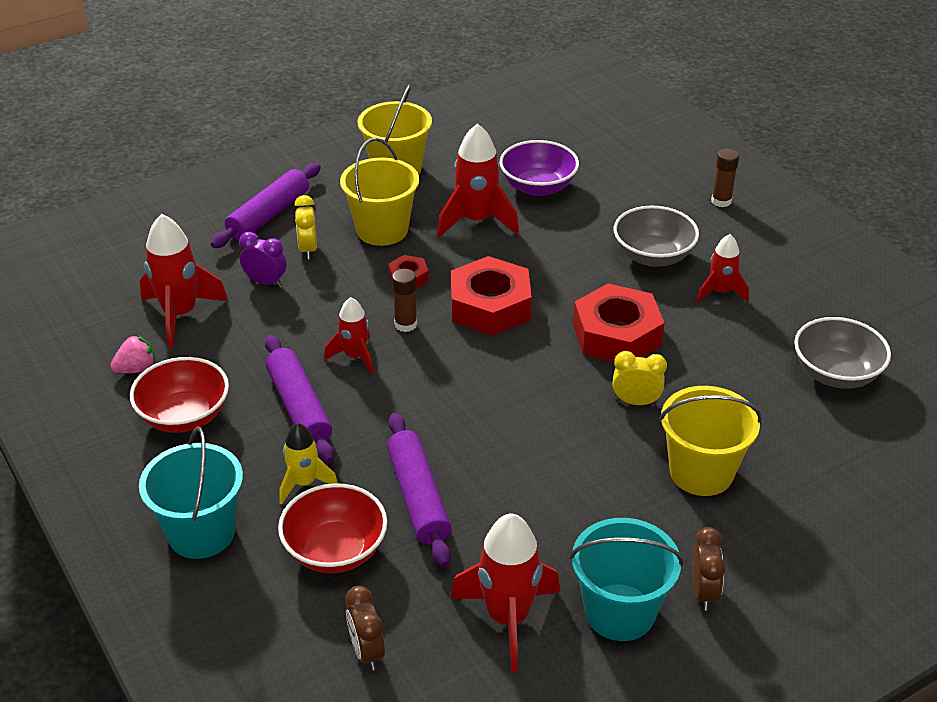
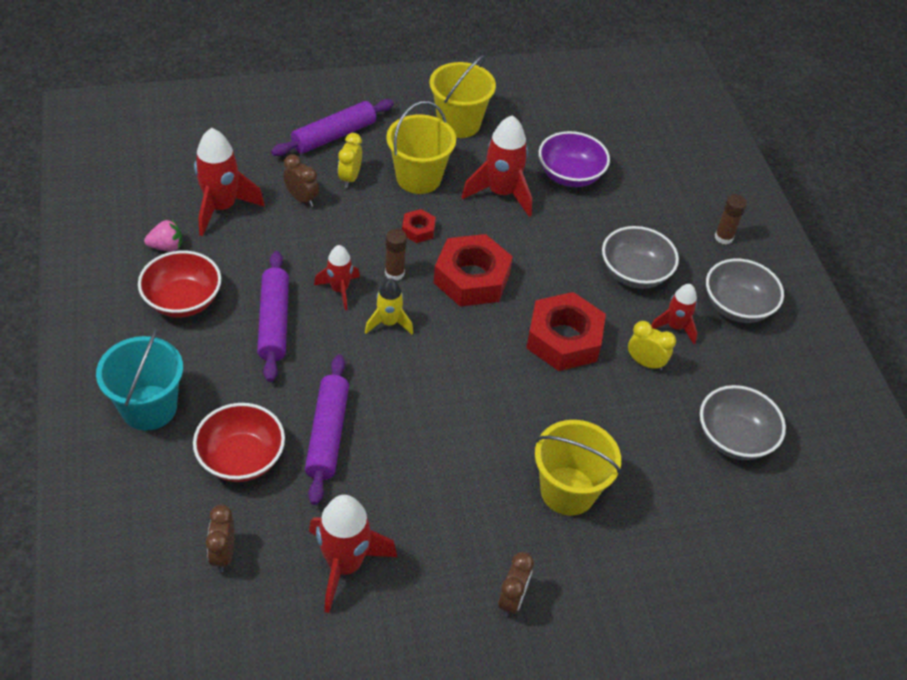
camera: 15 degrees right, 10 degrees up
purple clock [239,232,286,288] -> brown clock [283,154,319,207]
yellow rocket [279,423,338,505] -> yellow rocket moved to [365,278,413,334]
turquoise bucket [570,518,683,641] -> none
yellow clock [613,351,667,405] -> yellow clock moved to [628,321,676,371]
none -> grey bowl [706,259,784,323]

